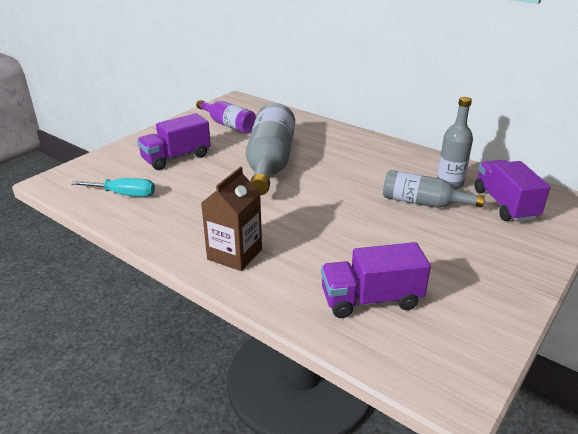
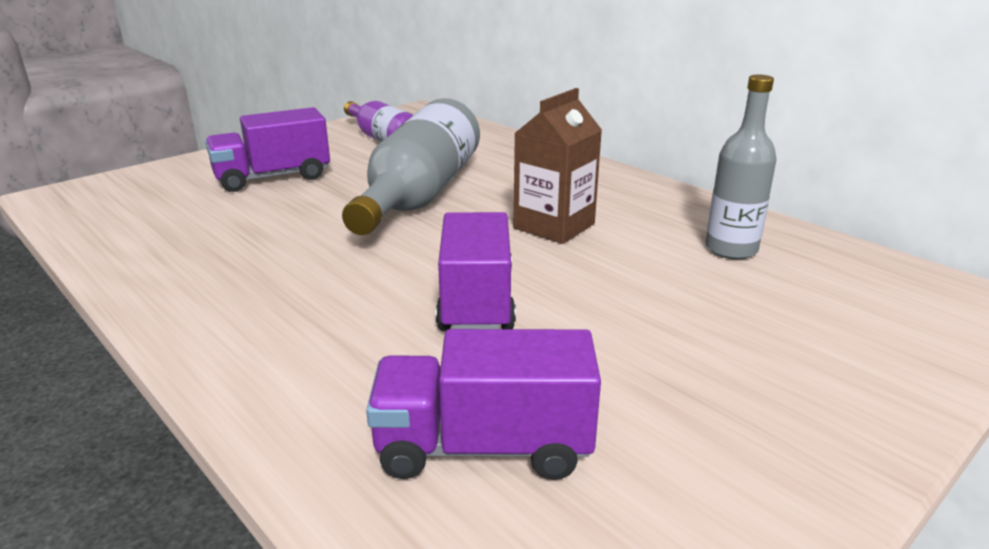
camera: 10 degrees right, 5 degrees down
turquoise screwdriver [71,178,155,197] -> none
brown carton [201,167,262,271] -> brown carton moved to [514,88,602,244]
grey bottle [383,170,485,208] -> none
purple truck [475,160,550,222] -> purple truck moved to [436,212,516,331]

